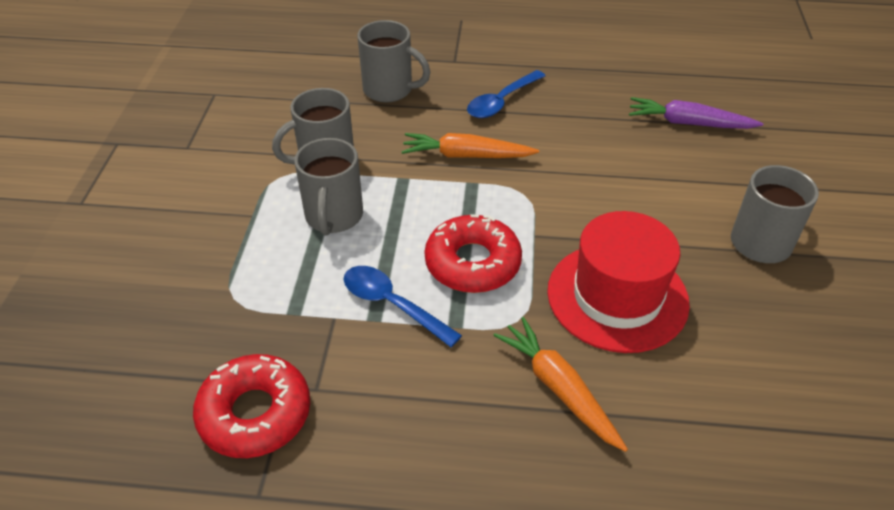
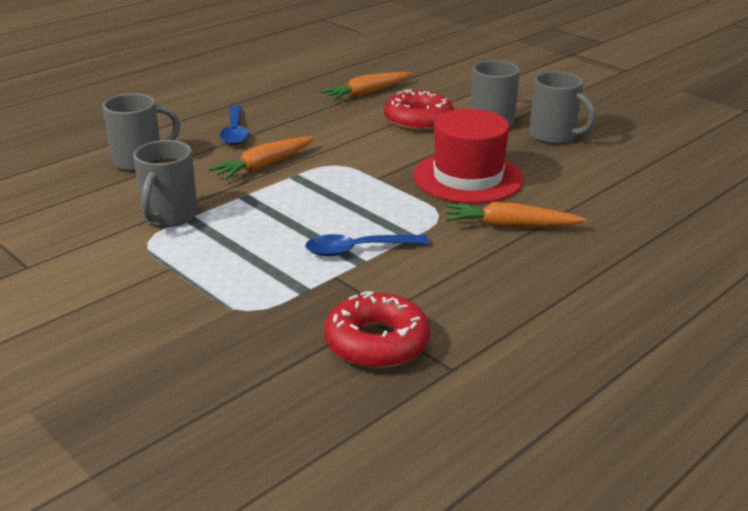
camera: 50 degrees left, 15 degrees down
grey mug [294,138,363,236] -> grey mug moved to [529,71,596,144]
red donut [425,214,522,293] -> red donut moved to [384,90,454,131]
purple carrot [629,97,763,129] -> orange carrot [320,72,412,100]

